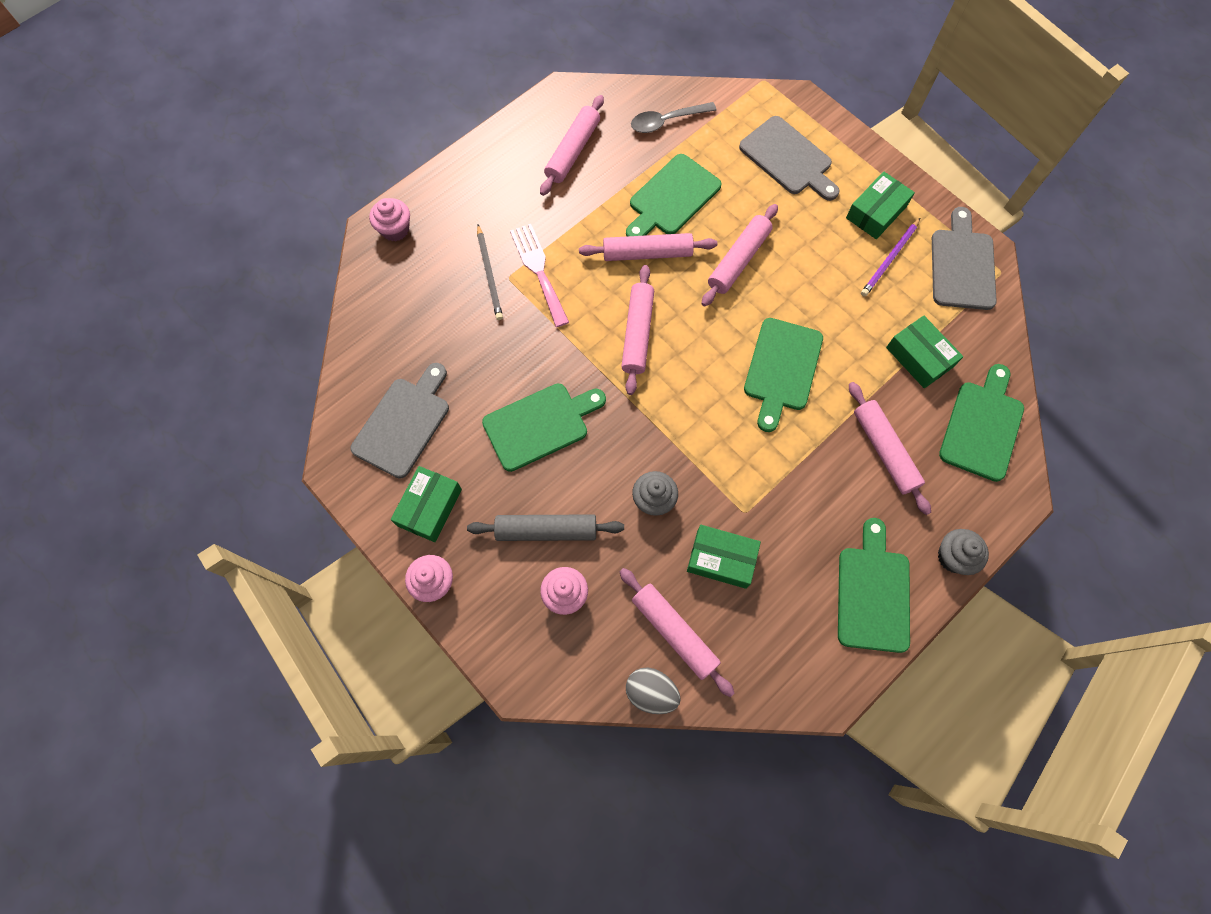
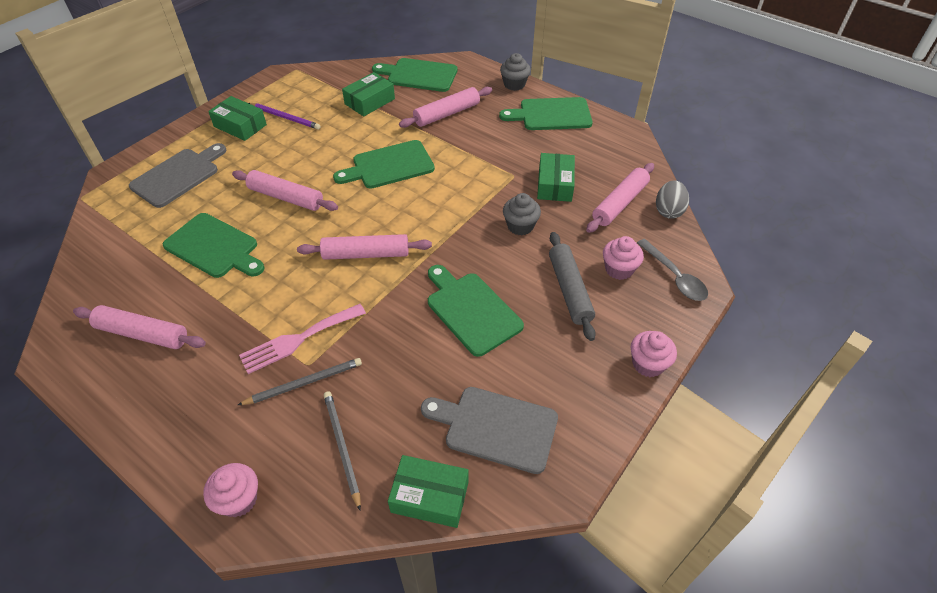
camera: 100 degrees left, 20 degrees down
green box [391,466,462,542] -> green box moved to [388,455,469,528]
pink rolling pin [579,233,717,261] -> none
grey spoon [631,102,717,133] -> grey spoon moved to [637,239,708,301]
green cutting board [744,318,823,432] -> green cutting board turned 150 degrees clockwise [333,140,435,188]
grey cutting board [932,207,997,310] -> none
none -> grey pencil [324,391,361,510]

